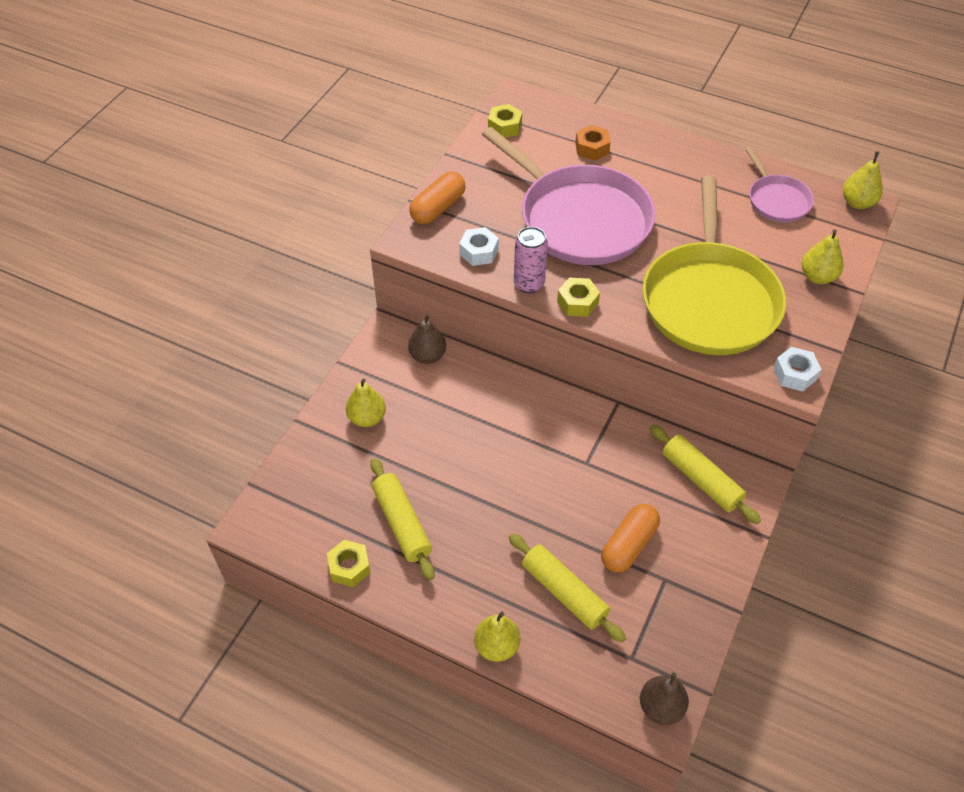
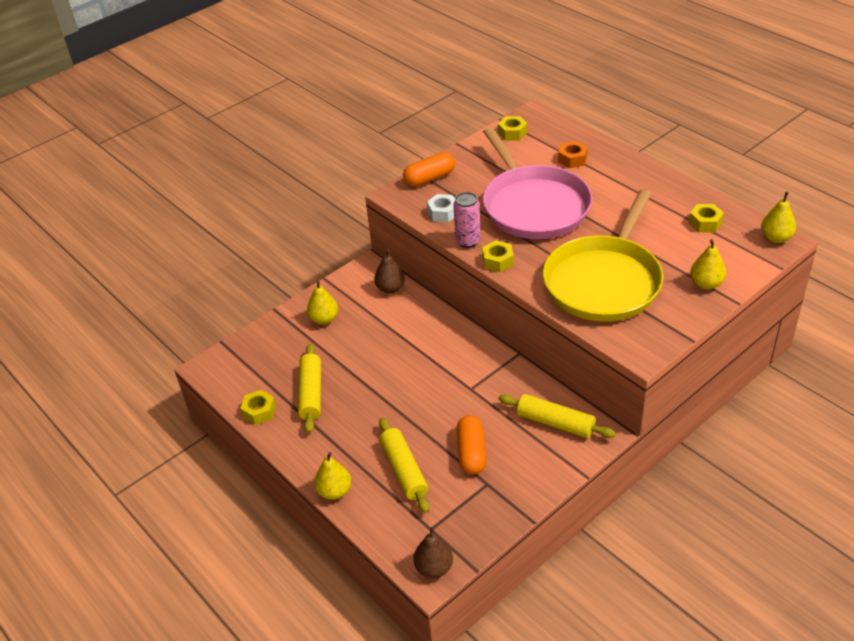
camera: 25 degrees right, 10 degrees down
orange capsule [601,504,660,573] -> orange capsule turned 60 degrees counterclockwise [456,415,486,475]
yellow rolling pin [650,425,761,524] -> yellow rolling pin turned 45 degrees counterclockwise [498,394,616,438]
pink pan [745,147,814,222] -> yellow nut [689,204,724,232]
white nut [773,347,822,392] -> none

